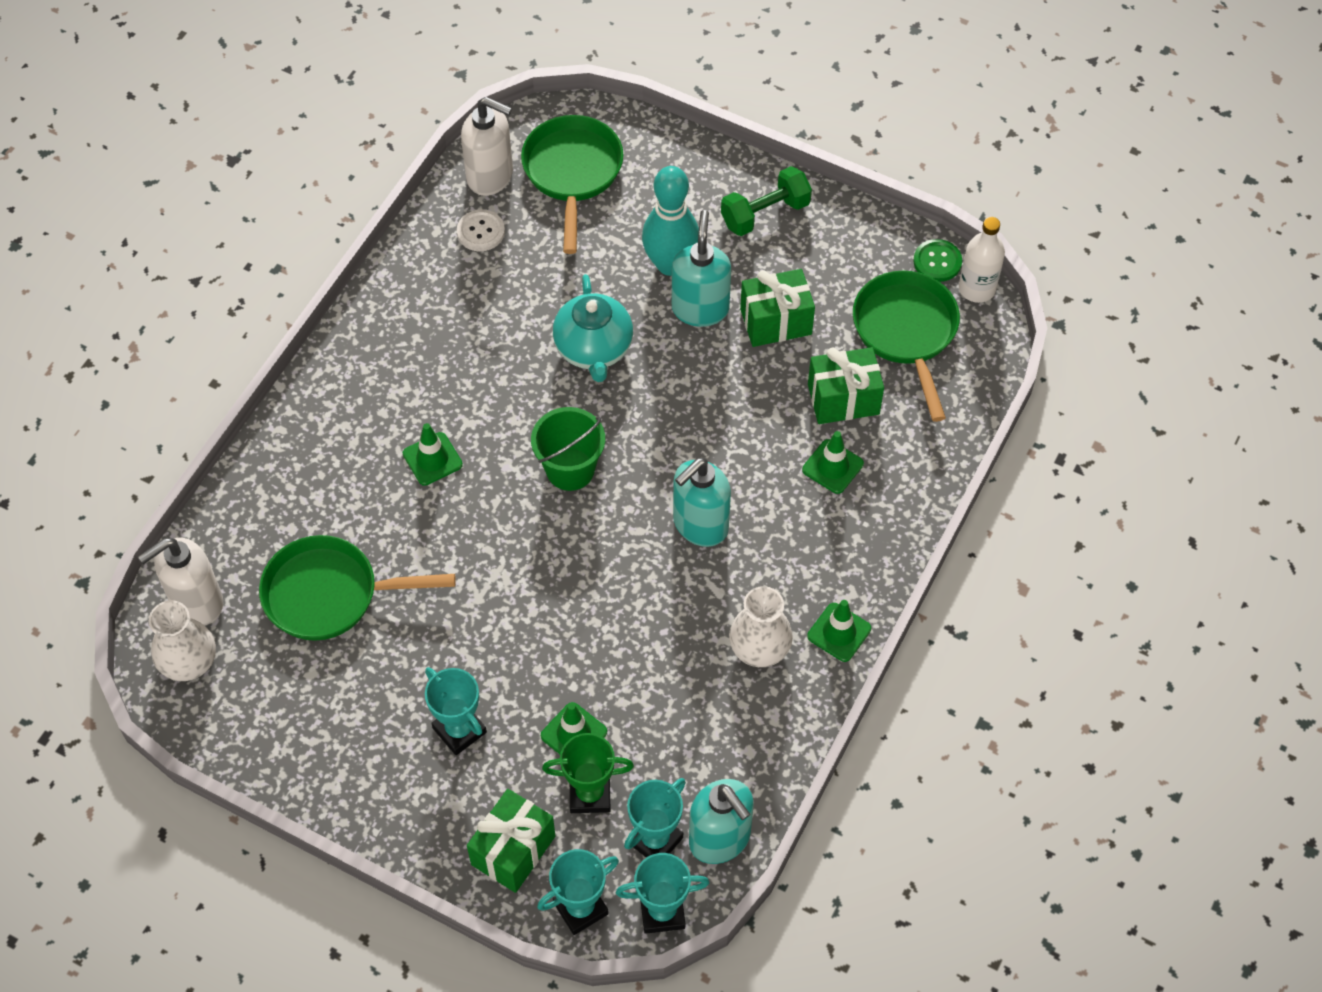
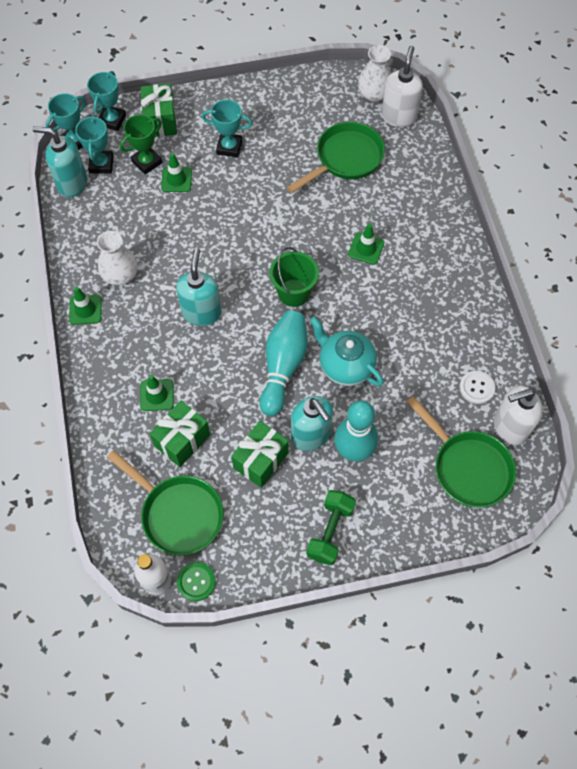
camera: 140 degrees right, 5 degrees up
none -> turquoise bowling pin [259,311,308,416]

